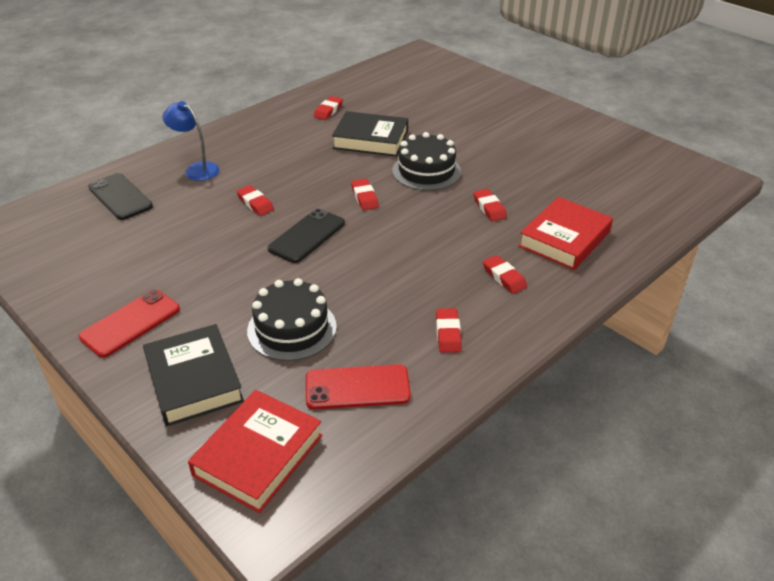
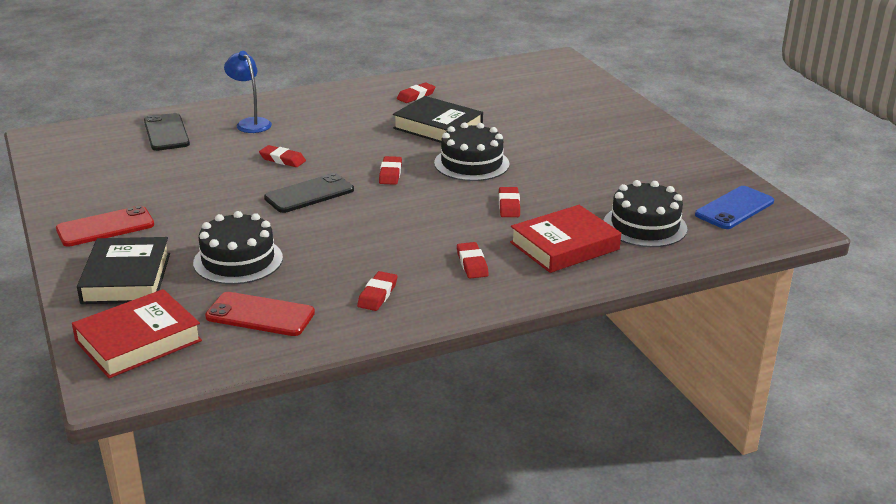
camera: 20 degrees right, 10 degrees down
red eraser [236,185,274,216] -> red eraser turned 45 degrees counterclockwise [259,145,306,167]
none -> black cake [604,180,687,247]
none -> blue phone [695,186,774,229]

